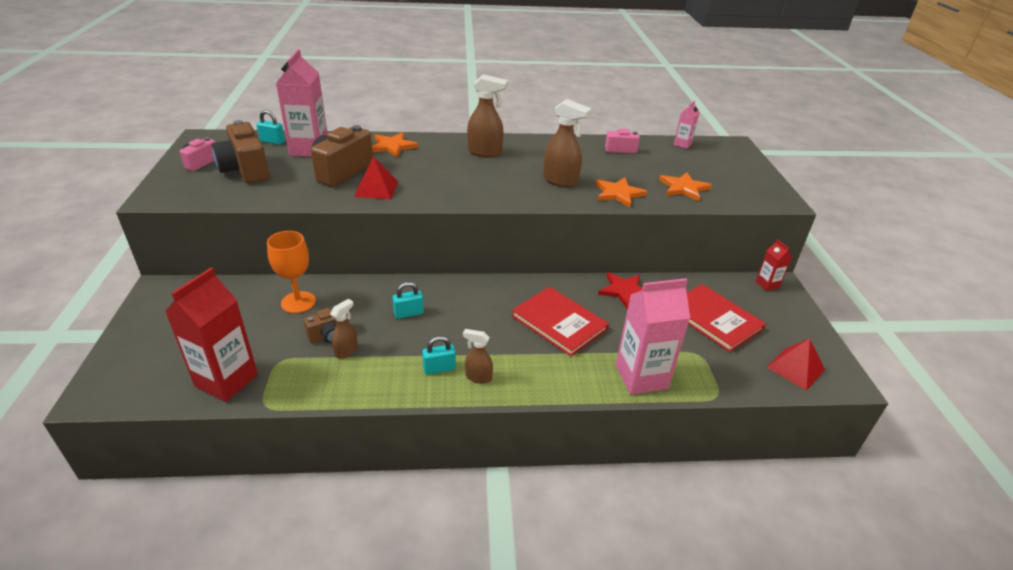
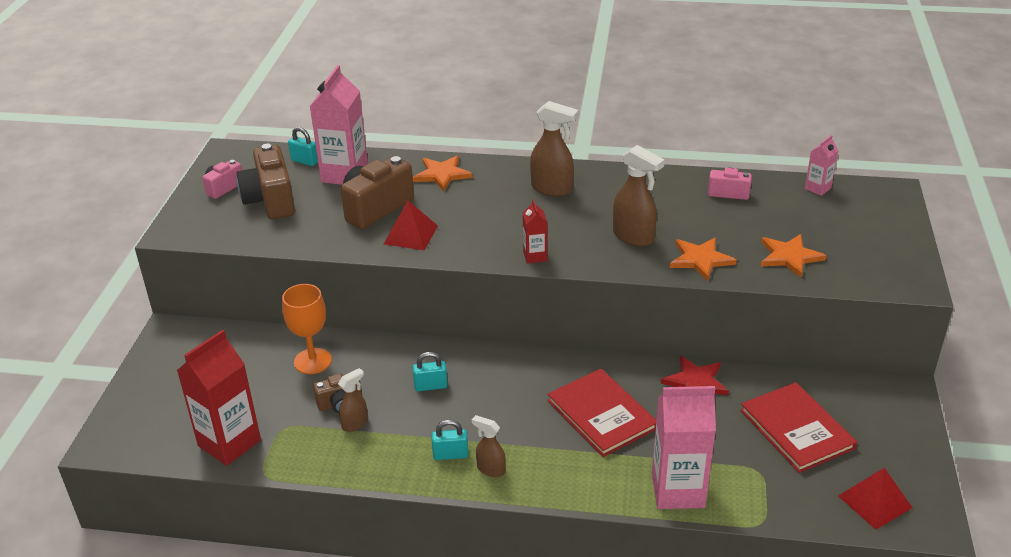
camera: 15 degrees right, 0 degrees up
red carton [756,239,792,291] -> red carton moved to [523,199,547,264]

